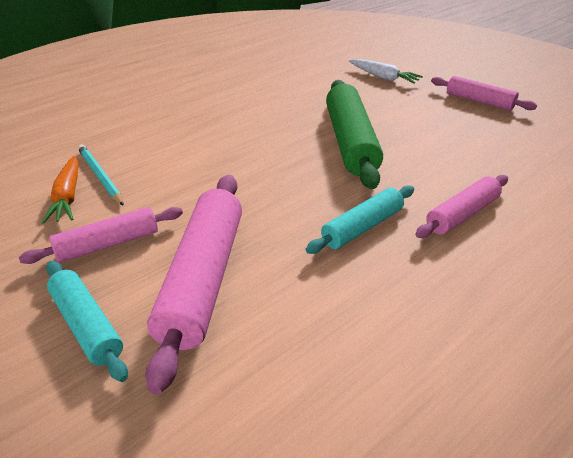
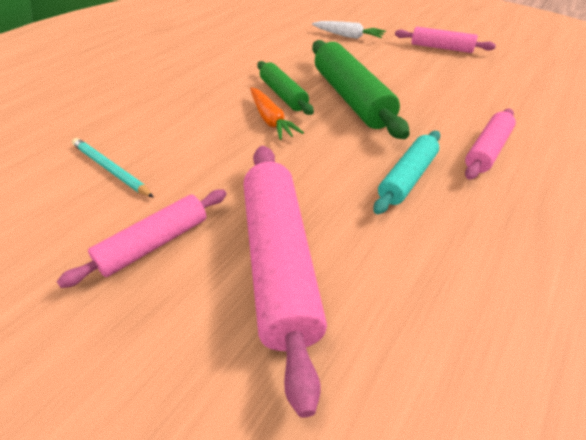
camera: 15 degrees left, 5 degrees up
orange carrot [42,156,79,224] -> orange carrot moved to [250,87,304,140]
turquoise rolling pin [46,261,128,382] -> none
none -> green rolling pin [257,61,314,115]

